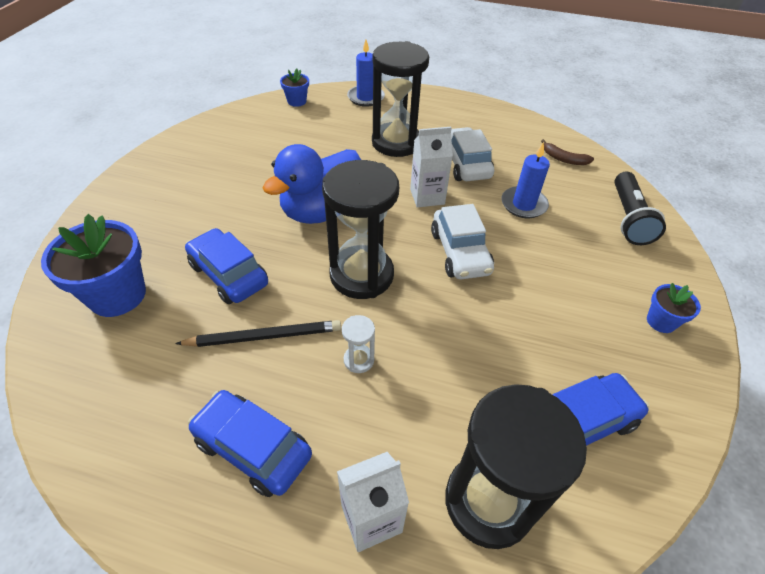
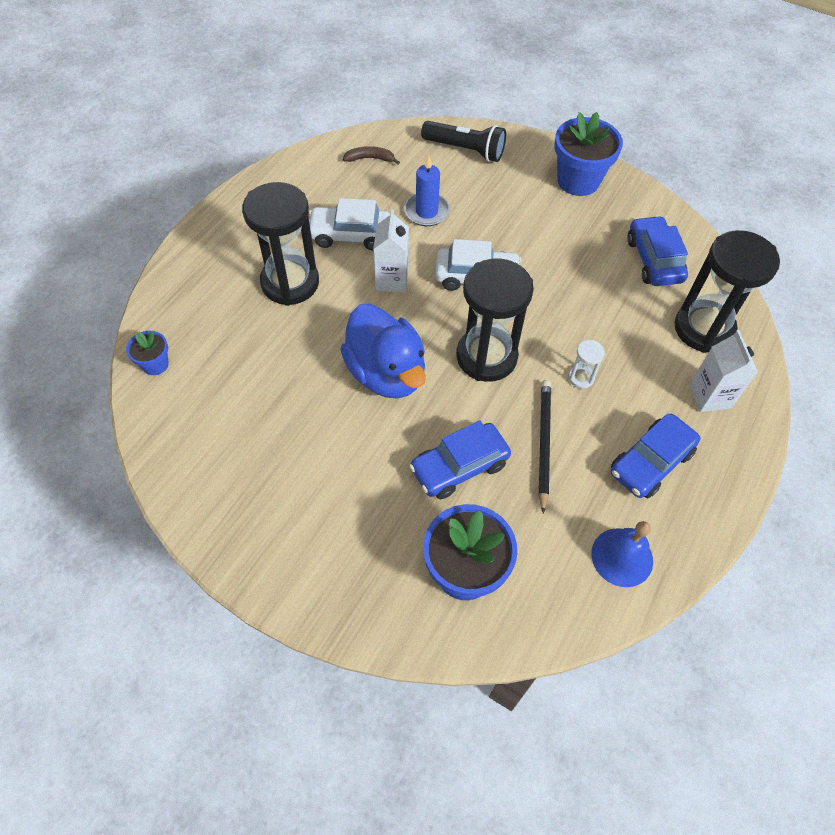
camera: 75 degrees left, 10 degrees up
blue candle [347,40,385,107] -> none
brown banana [541,139,594,165] -> brown banana turned 135 degrees counterclockwise [343,146,400,165]
blue flower pot [647,283,701,333] -> blue flower pot [554,112,623,196], size x1.95
none -> blue bell [591,521,653,587]

